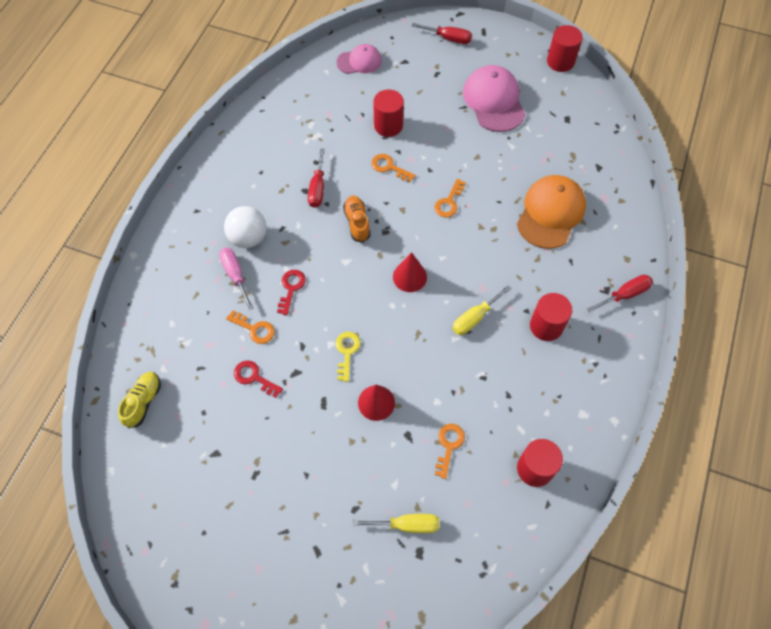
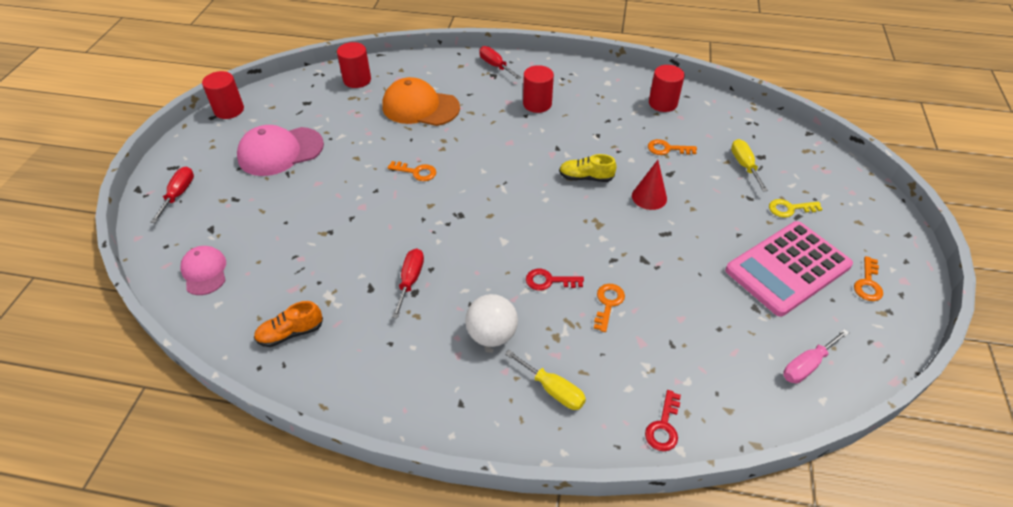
camera: 100 degrees left, 15 degrees down
yellow shoe [118,372,161,428] -> yellow shoe moved to [559,154,617,182]
pink screwdriver [219,248,253,310] -> pink screwdriver moved to [783,329,849,383]
red key [234,360,283,398] -> red key moved to [645,390,681,451]
red screwdriver [308,148,325,208] -> red screwdriver turned 75 degrees counterclockwise [392,249,424,319]
yellow key [336,332,361,382] -> yellow key moved to [769,199,823,218]
orange shoe [343,196,371,243] -> orange shoe moved to [254,301,323,347]
orange key [371,154,415,182] -> orange key moved to [854,256,883,301]
red cylinder [373,89,404,137] -> red cylinder moved to [337,42,371,88]
red cone [393,252,427,292] -> none
yellow screwdriver [452,285,512,335] -> yellow screwdriver moved to [505,350,586,410]
none -> pink calculator [725,221,853,316]

